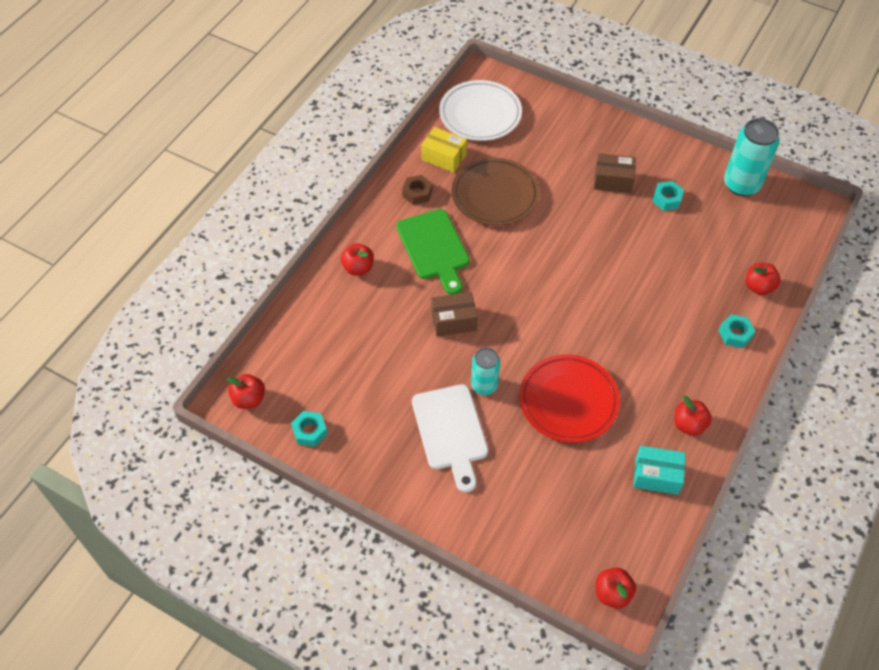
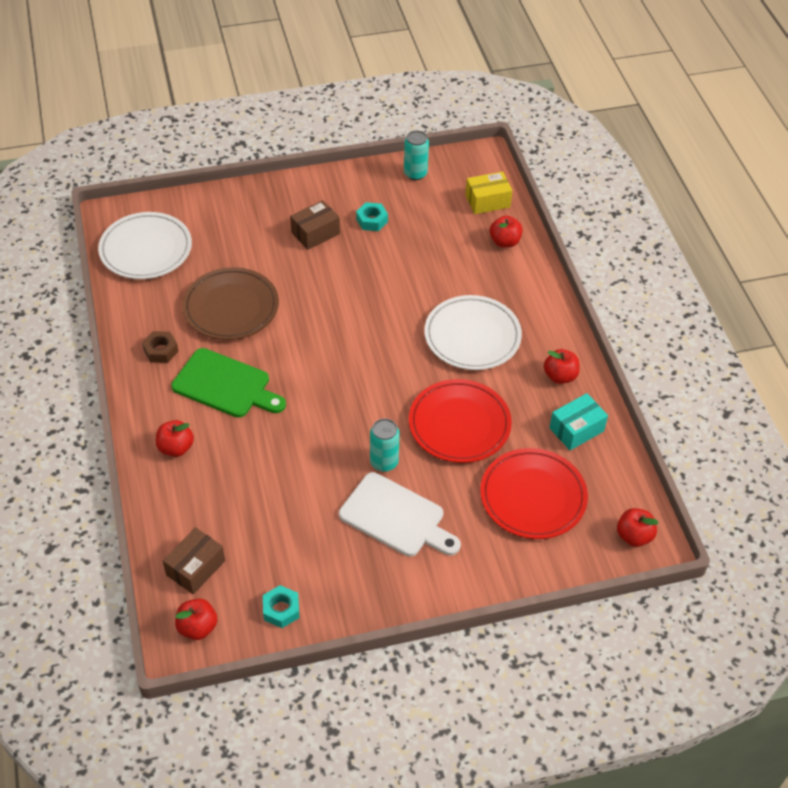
camera: 45 degrees left, 5 degrees down
yellow box [421,127,467,173] -> yellow box moved to [465,171,513,214]
brown box [431,292,478,337] -> brown box moved to [163,527,225,594]
turquoise nut [718,314,756,348] -> none
turquoise can [724,118,780,196] -> turquoise can [404,130,429,180], size x0.62
none -> white plate [424,295,522,370]
none -> red plate [480,448,588,539]

